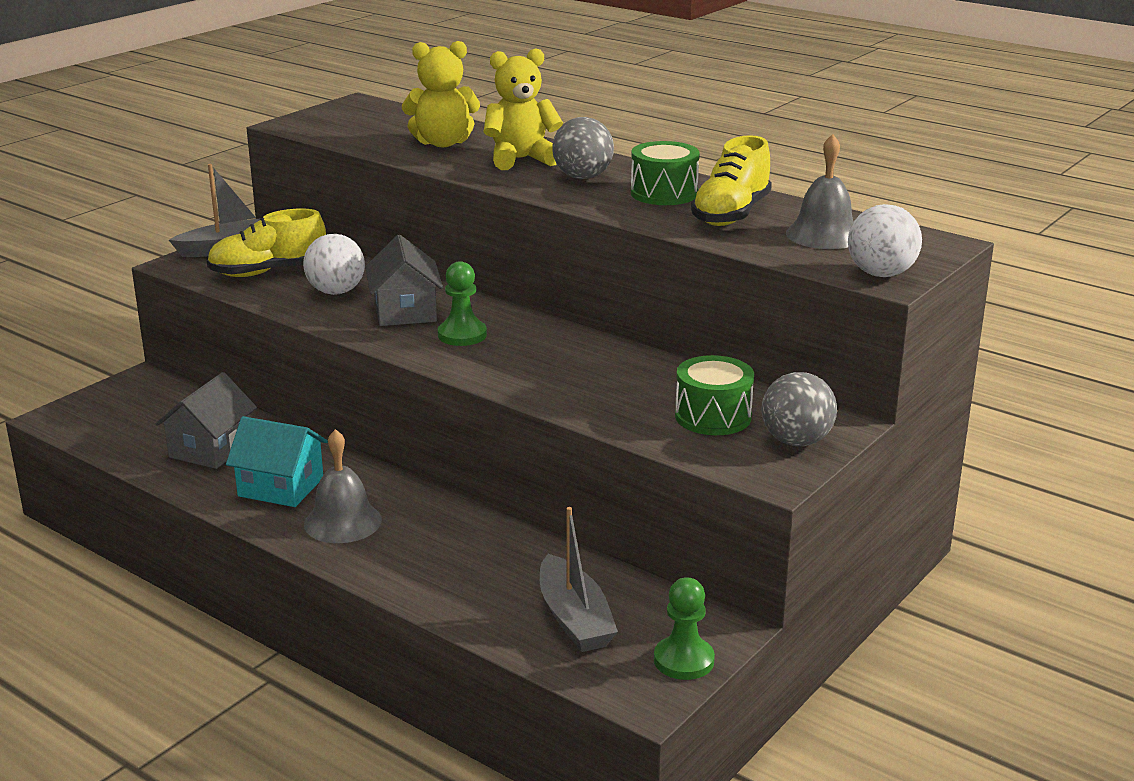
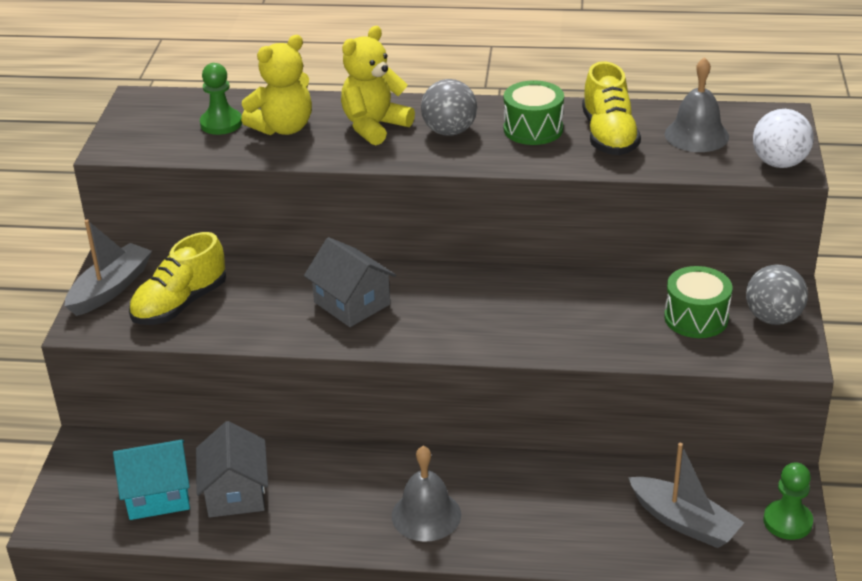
camera: 30 degrees left, 10 degrees up
turquoise house [226,416,328,507] -> turquoise house moved to [113,440,190,520]
white ball [303,234,365,295] -> none
green pawn [438,261,487,346] -> green pawn moved to [200,63,242,135]

